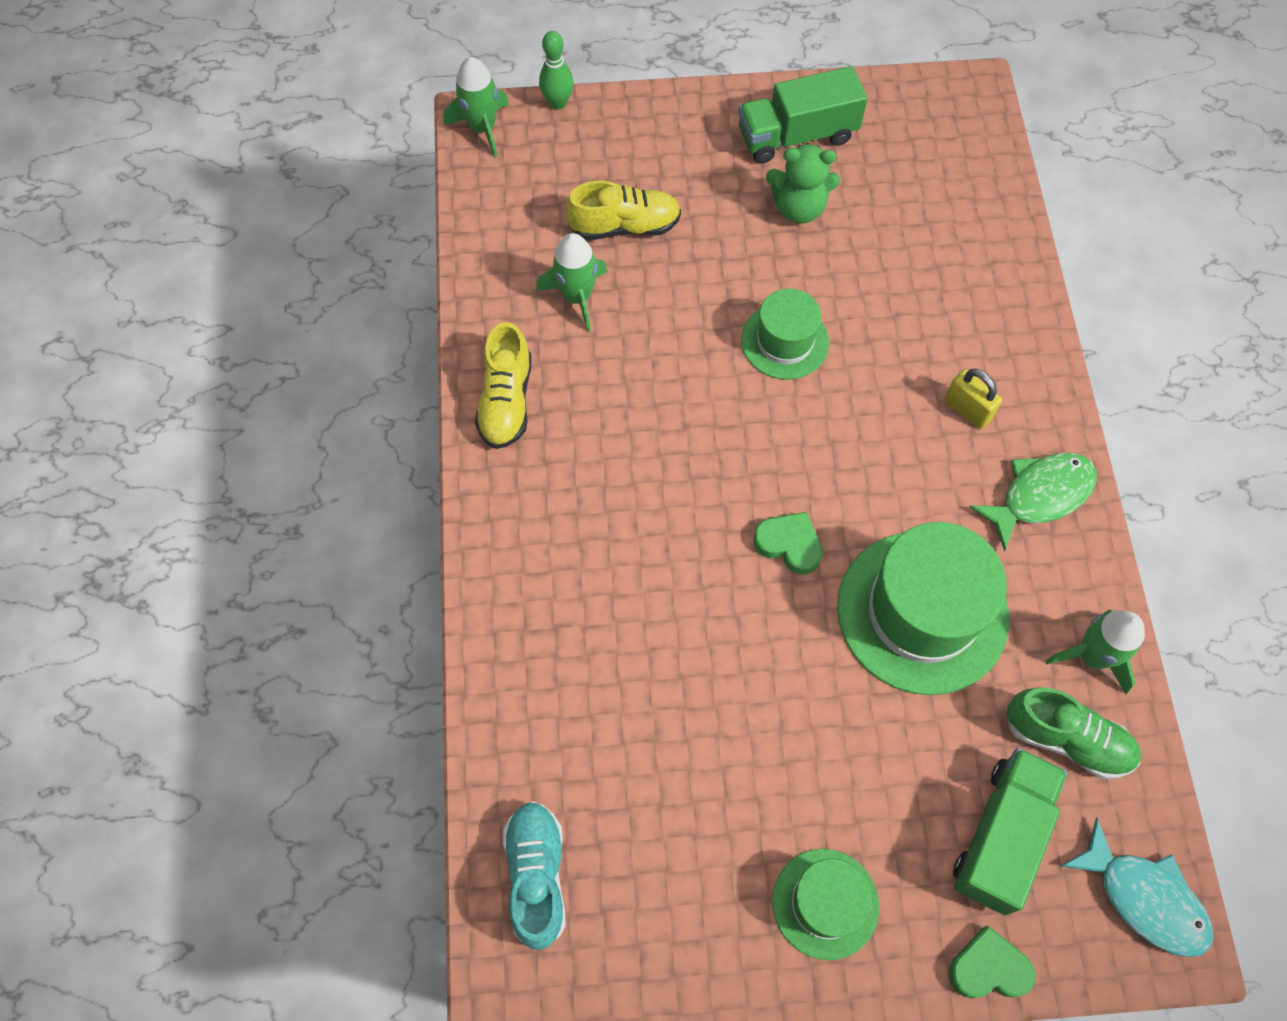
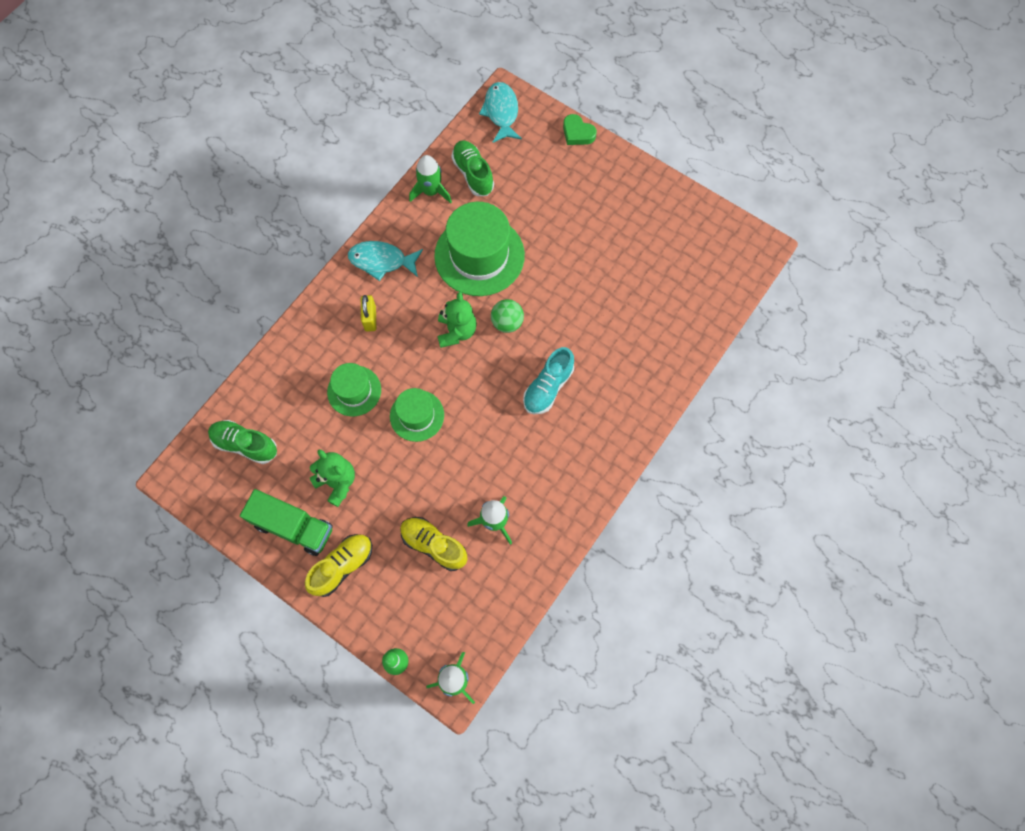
camera: 140 degrees left, 5 degrees up
yellow shoe [475,322,532,449] -> yellow shoe moved to [305,534,372,597]
turquoise shoe [503,801,566,950] -> turquoise shoe moved to [523,347,574,414]
green heart [753,512,823,575] -> green ball [491,299,524,333]
green hat [772,849,879,960] -> green hat moved to [327,363,381,416]
green truck [953,748,1068,915] -> none
green fish [969,453,1097,552] -> turquoise fish [348,241,423,281]
none -> green shoe [208,420,277,464]
none -> green teddy bear [437,292,477,348]

